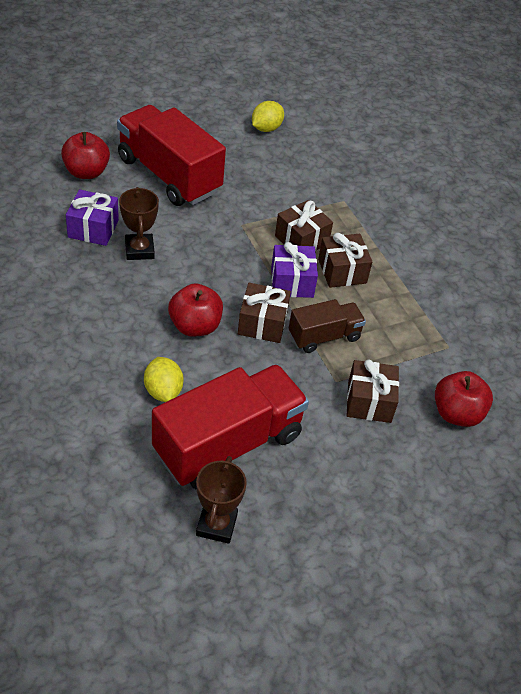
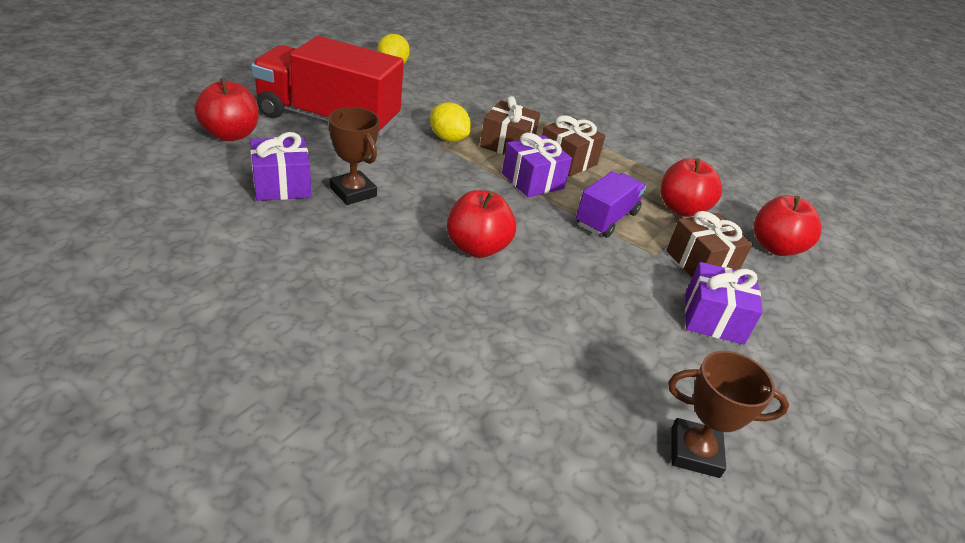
camera: 30 degrees left, 10 degrees down
yellow lemon [144,357,183,402] -> yellow lemon moved to [430,102,471,142]
red truck [152,364,309,490] -> none
brown trophy [196,456,247,544] -> brown trophy turned 60 degrees counterclockwise [668,351,789,478]
brown gift [238,283,291,343] -> none
brown truck [289,299,366,353] -> purple truck [576,171,647,238]
none -> red apple [661,158,722,217]
none -> purple gift [685,262,763,345]

